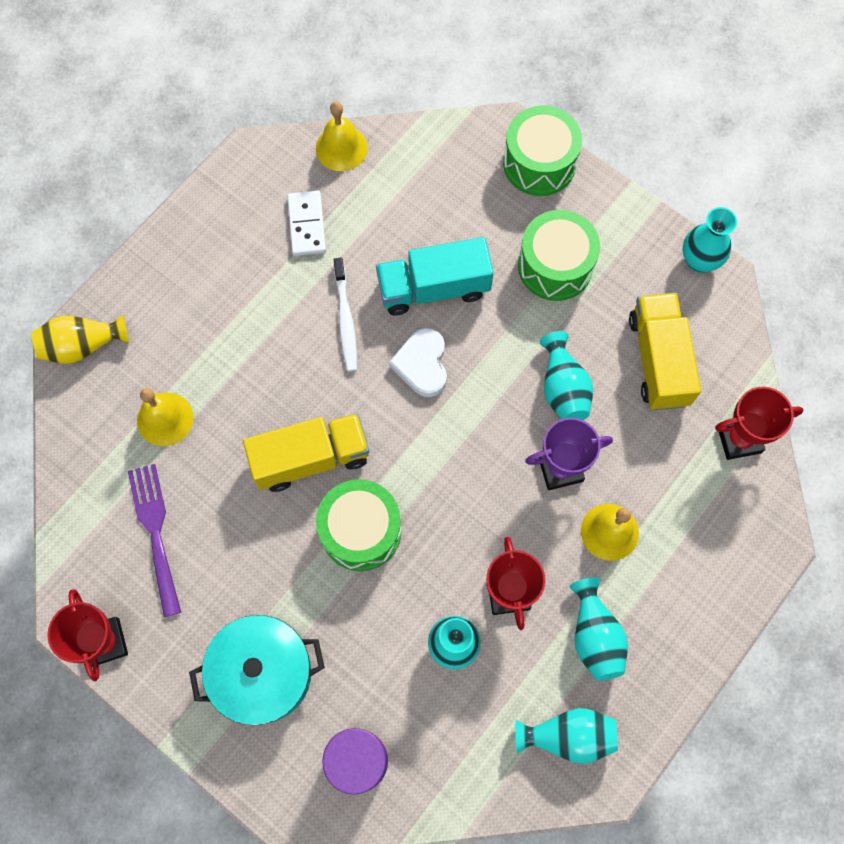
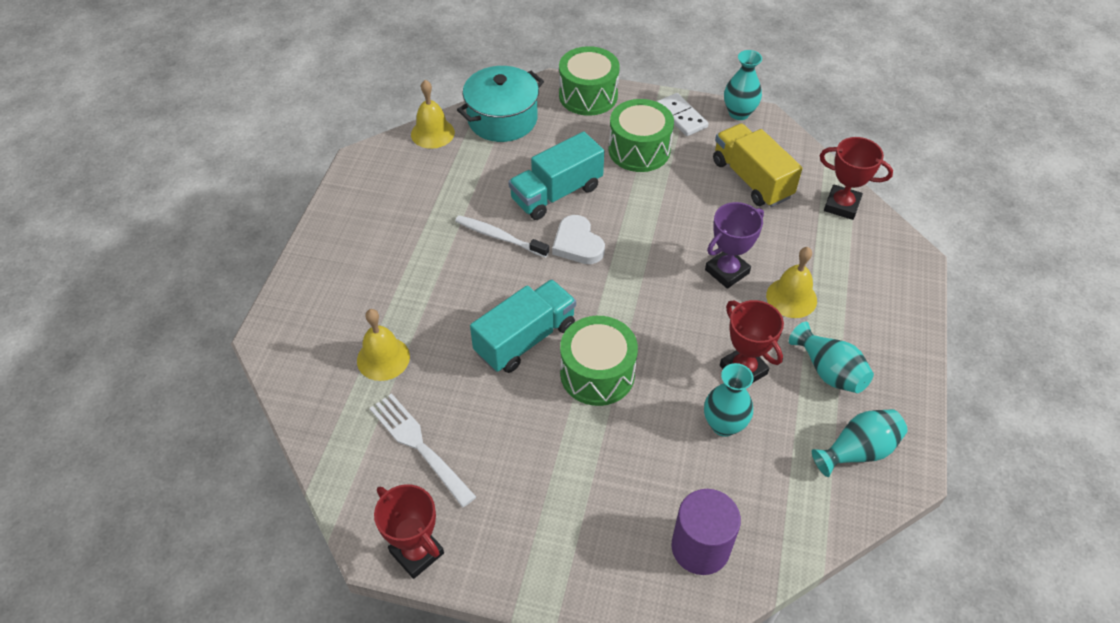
camera: 25 degrees left, 20 degrees down
yellow vase [31,314,129,364] -> none
purple fork [128,464,181,617] -> white fork [370,393,476,507]
turquoise pot [189,615,325,725] -> turquoise pot moved to [457,66,544,142]
yellow truck [243,413,370,492] -> turquoise truck [470,279,576,373]
white domino [287,191,326,256] -> white domino moved to [657,93,709,136]
white toothbrush [334,258,357,372] -> white toothbrush turned 150 degrees clockwise [455,215,549,258]
turquoise vase [540,331,593,420] -> none
red trophy [715,386,803,460] -> red trophy turned 60 degrees clockwise [820,137,893,220]

